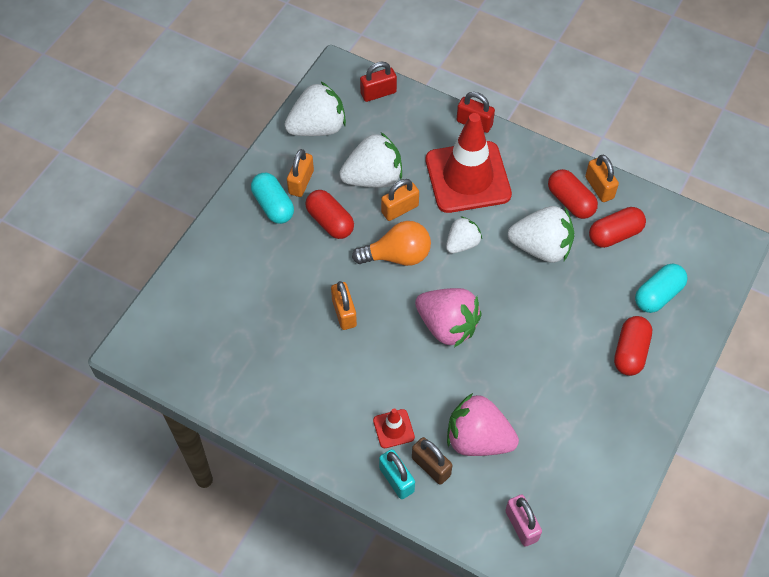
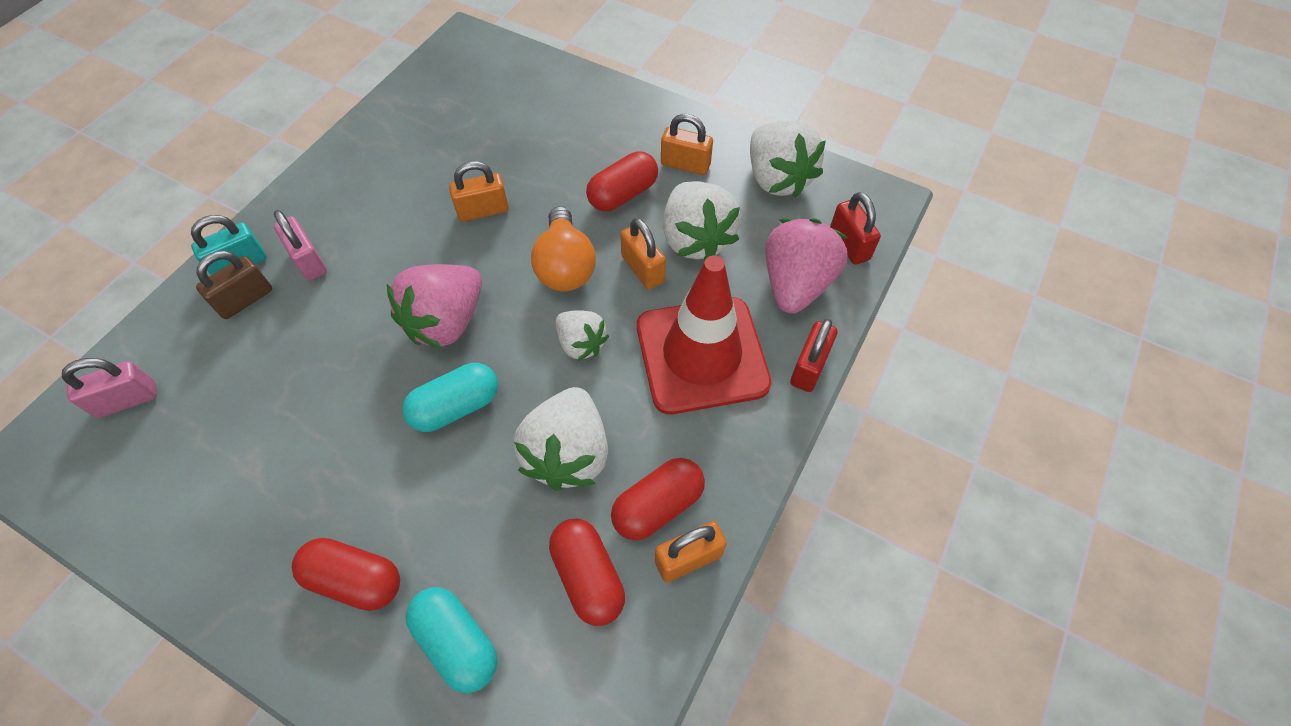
camera: 90 degrees right, 0 degrees up
turquoise capsule [251,173,294,224] -> turquoise capsule moved to [403,363,498,432]
red traffic cone [373,408,415,448] -> pink padlock [274,210,327,281]
pink strawberry [447,393,519,456] -> pink strawberry moved to [765,218,847,314]

